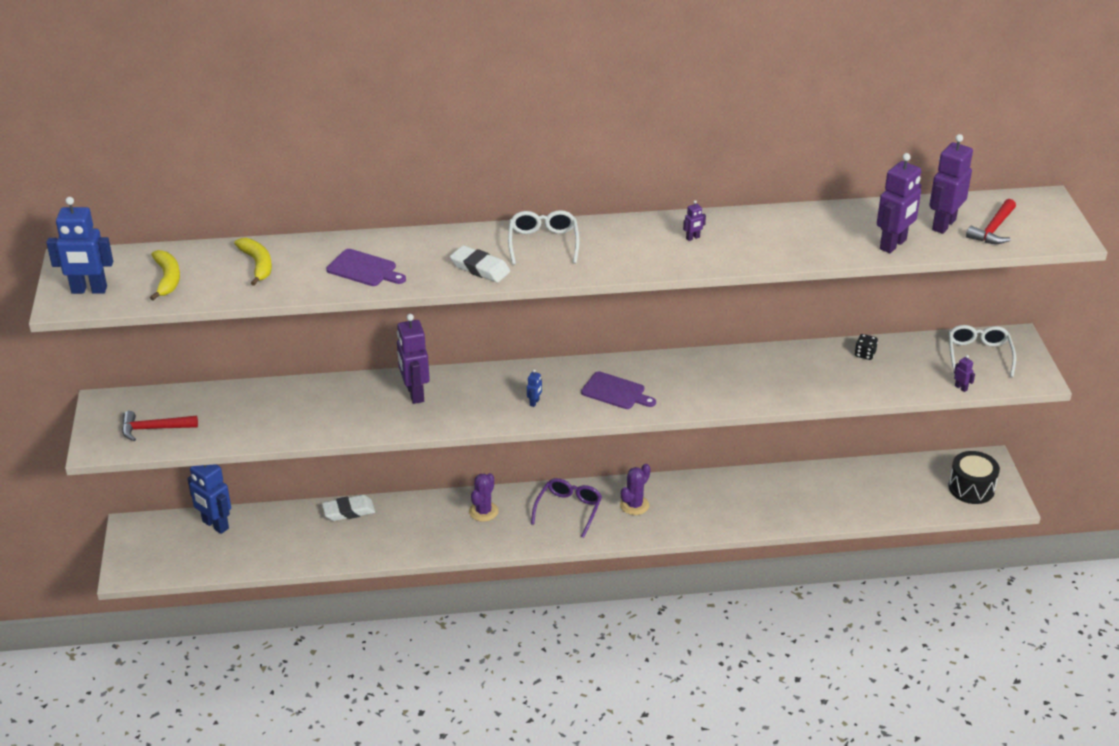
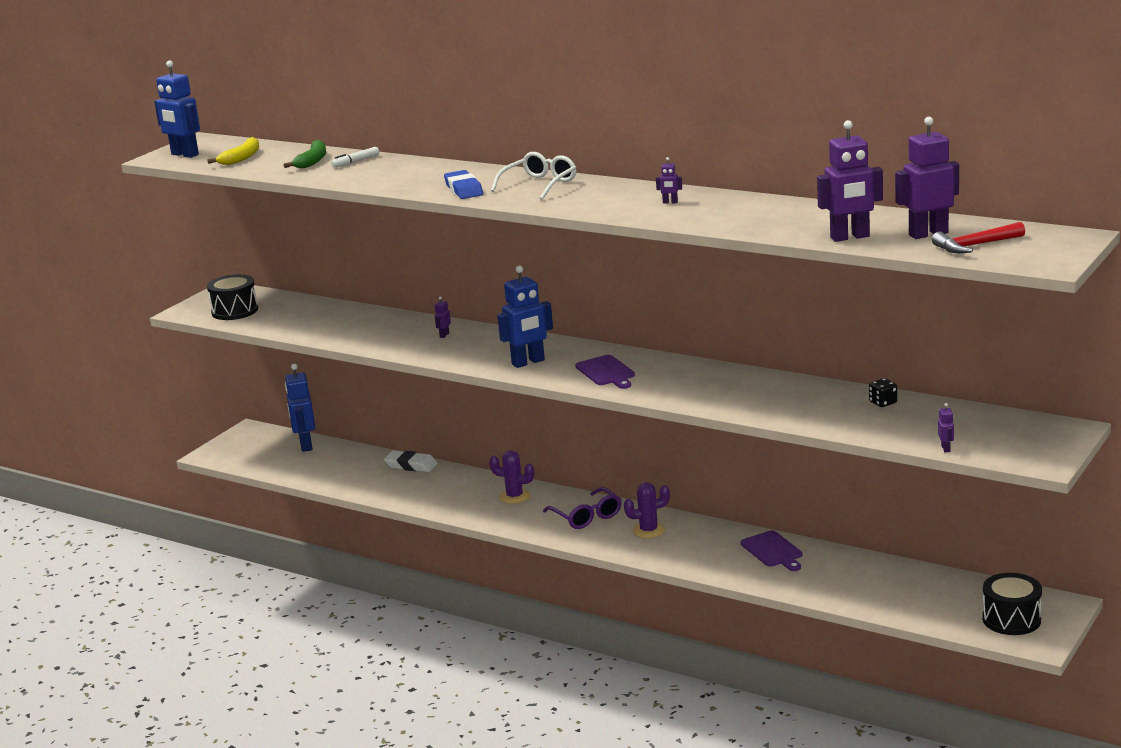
camera: 40 degrees right, 15 degrees down
red hammer [122,411,198,441] -> black drum [207,274,258,320]
yellow banana [234,238,272,286] -> green banana [284,140,326,168]
purple cutting board [326,249,406,286] -> purple cutting board moved to [740,530,802,571]
purple robot [397,314,430,404] -> purple robot [435,297,451,338], size x0.42
white eraser [450,245,510,283] -> blue eraser [444,170,483,199]
purple cactus [469,473,498,522] -> purple cactus turned 45 degrees clockwise [489,450,534,504]
blue robot [527,370,542,407] -> blue robot [497,265,553,368], size x2.36
purple glasses [531,478,602,538] -> purple glasses turned 90 degrees clockwise [543,487,622,529]
white glasses [948,325,1016,377] -> none
none -> white marker [331,147,379,168]

